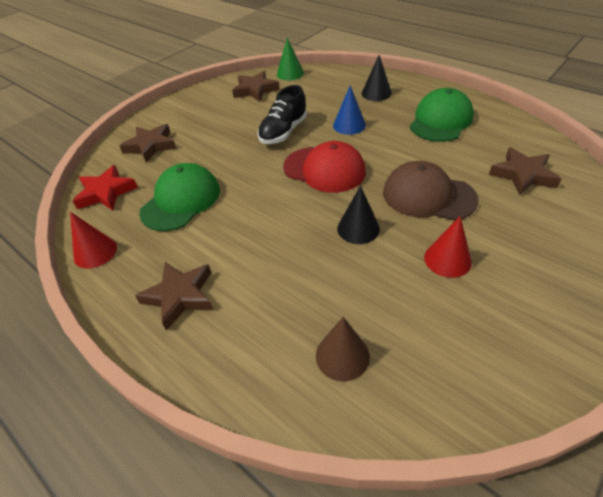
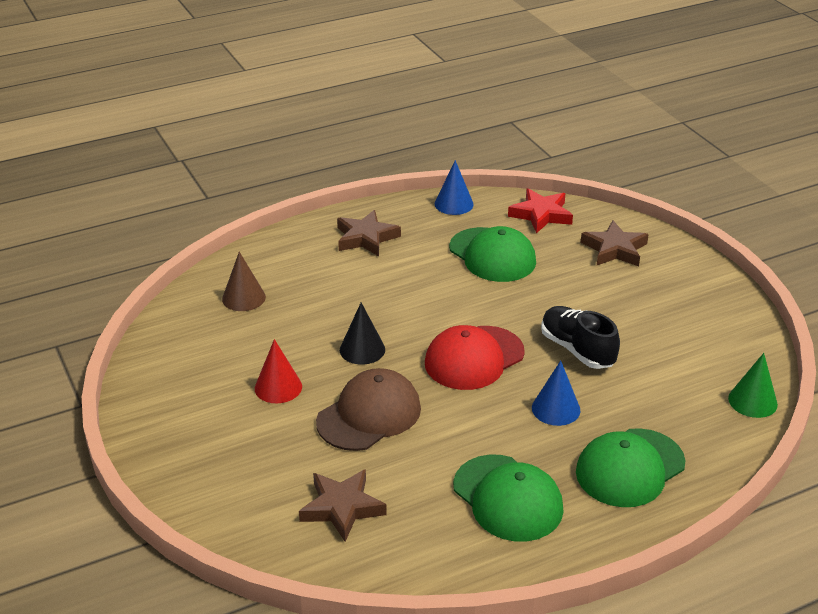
camera: 110 degrees right, 10 degrees down
red cone [70,212,117,269] -> blue cone [435,160,474,215]
brown star [232,71,280,102] -> none
black cone [362,55,392,101] -> green cap [576,428,686,507]

